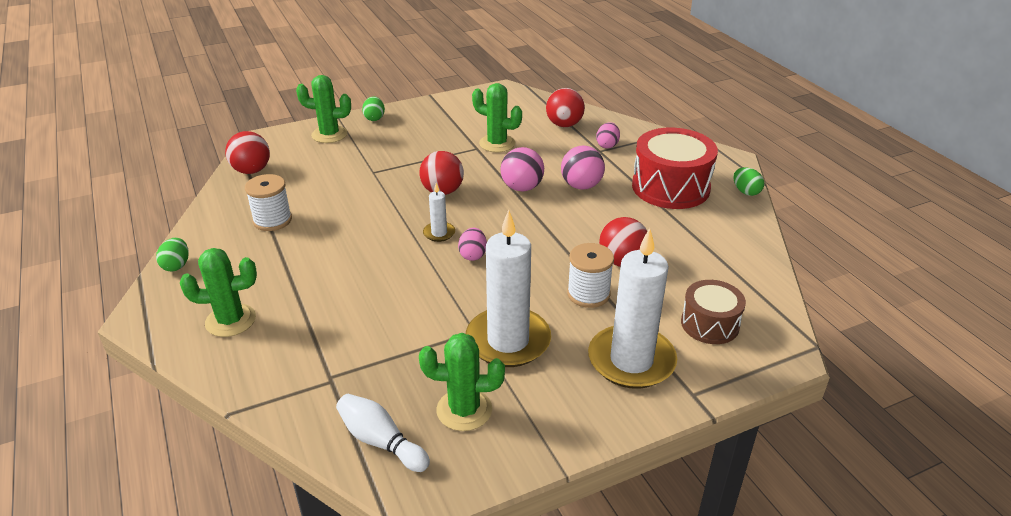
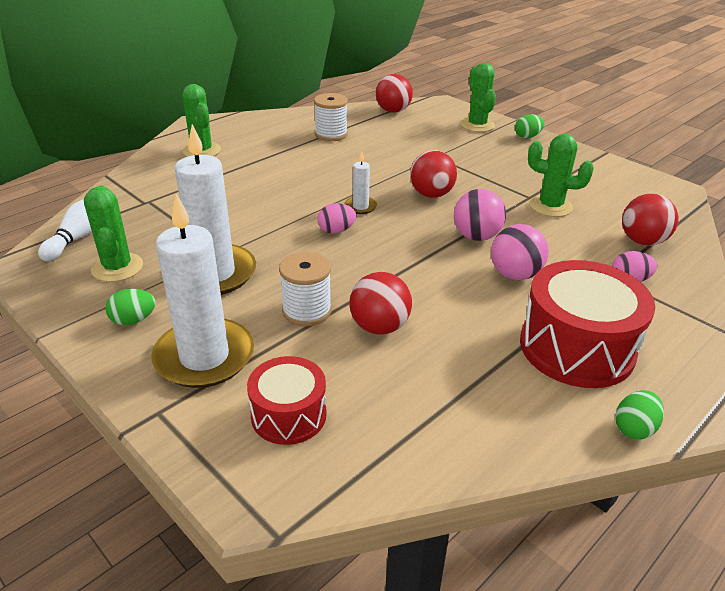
camera: 70 degrees right, 0 degrees up
green egg [156,238,189,271] -> green egg moved to [105,288,156,325]
green cactus [472,83,522,152] -> green cactus turned 75 degrees counterclockwise [528,134,594,217]
brown drum [681,280,746,344] -> red drum [247,356,327,445]

